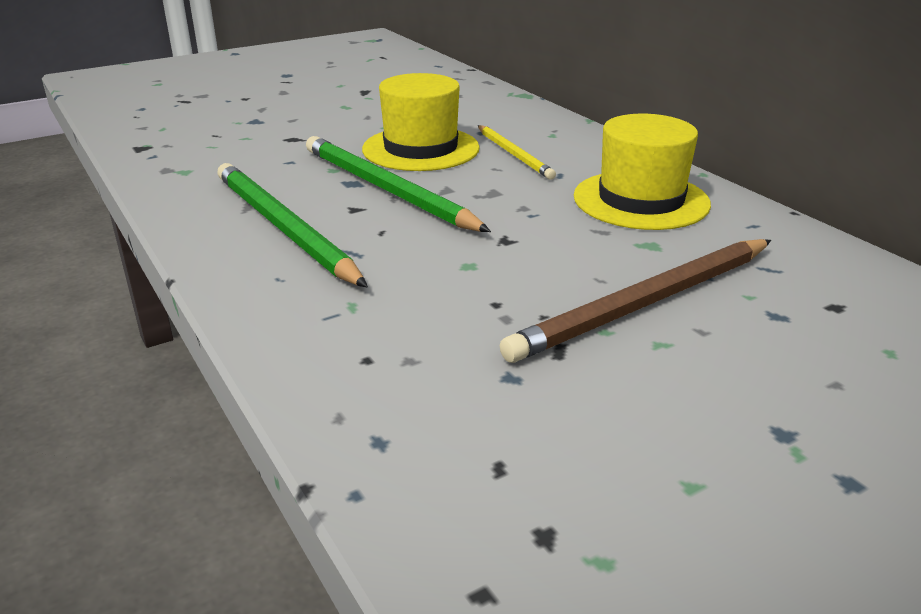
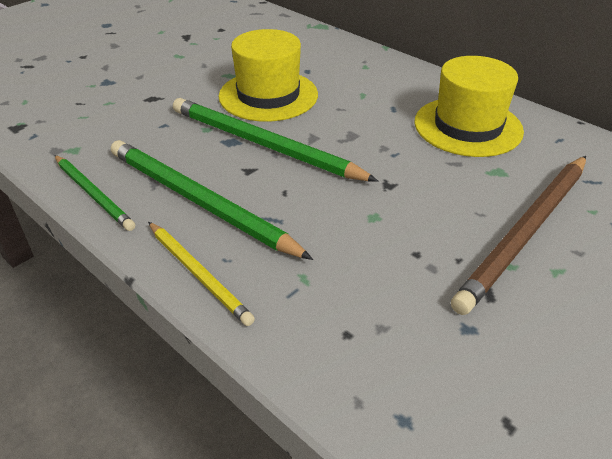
camera: 15 degrees left, 10 degrees up
yellow pencil [478,125,556,180] -> yellow pencil moved to [148,222,255,326]
none -> green pencil [54,155,135,231]

